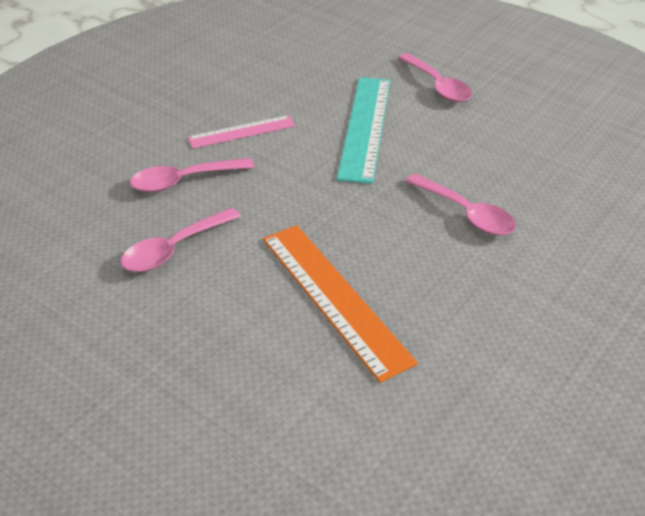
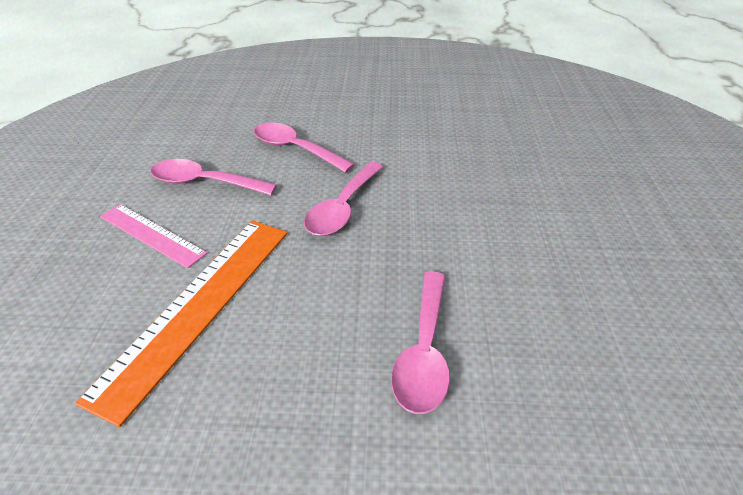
camera: 55 degrees right, 0 degrees up
pink ruler [187,115,295,149] -> pink ruler moved to [100,204,207,268]
turquoise ruler [337,77,390,184] -> none
pink spoon [398,53,472,102] -> pink spoon moved to [304,162,383,236]

